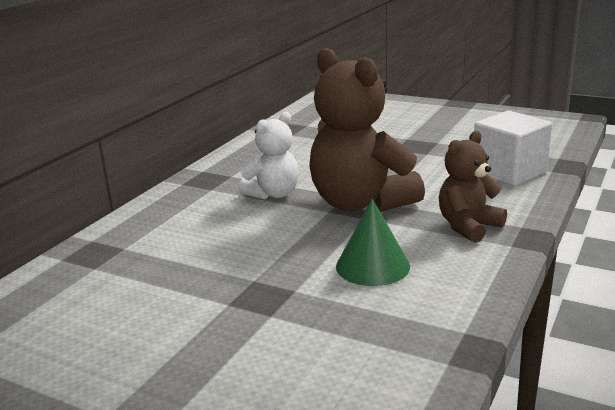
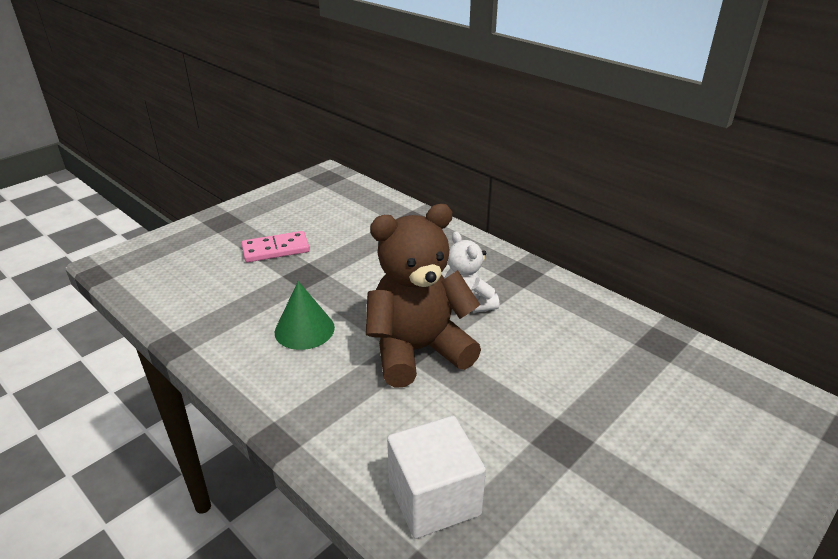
camera: 105 degrees right, 10 degrees up
brown teddy bear [439,131,507,243] -> none
none -> pink domino [242,231,310,262]

